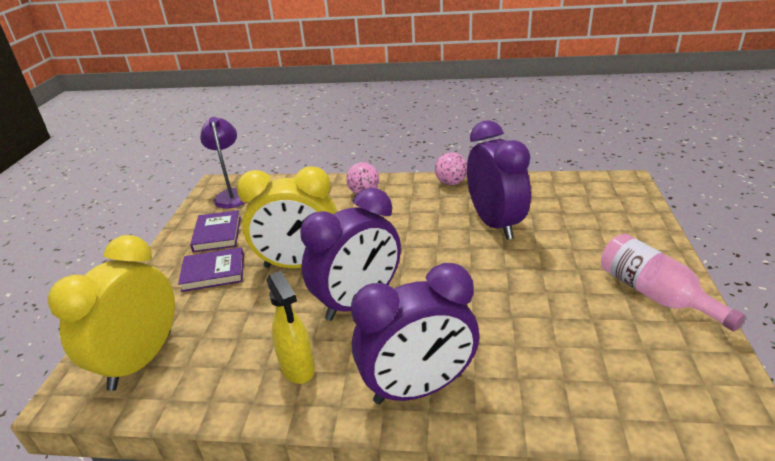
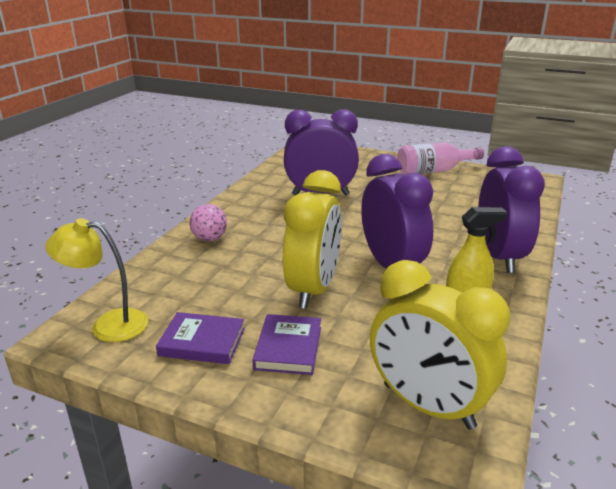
camera: 75 degrees left, 5 degrees down
purple lamp [200,117,247,209] -> yellow lamp [45,218,148,342]
pink ball [435,152,467,185] -> none

